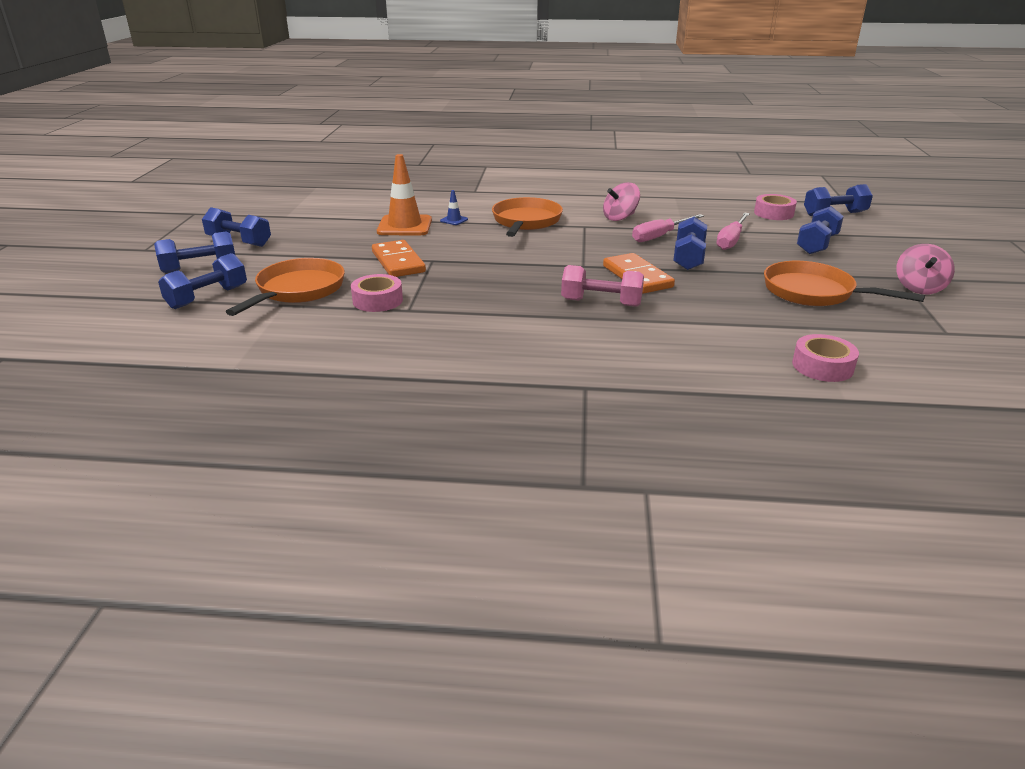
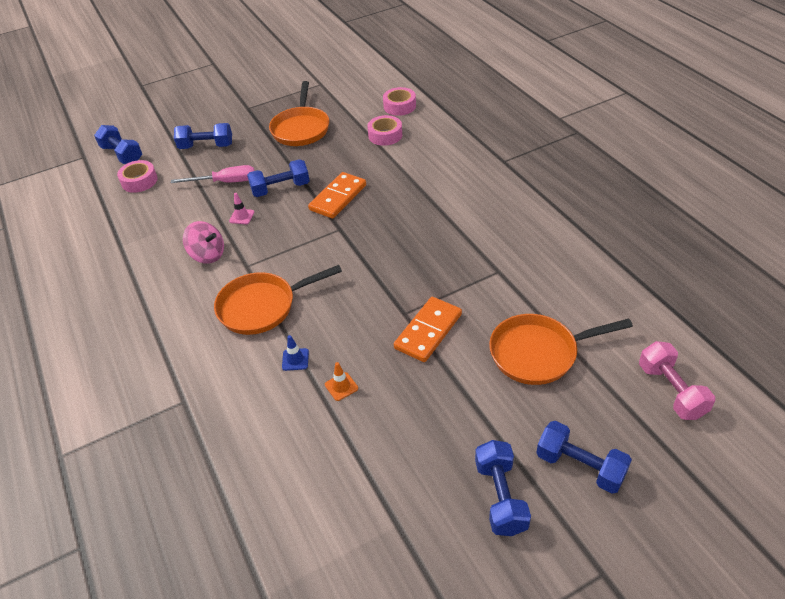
camera: 120 degrees left, 15 degrees up
blue dumbbell [158,253,247,309] -> none
pink tape [351,274,403,312] -> pink tape moved to [367,115,402,146]
orange traffic cone [377,154,432,236] -> orange traffic cone [325,362,358,401], size x0.44
pink dumbbell [561,265,644,307] -> pink dumbbell moved to [639,341,715,420]
pink screwdriver [632,214,704,242] -> pink traffic cone [229,193,254,224]
pink spinning top [896,244,955,294] -> none

